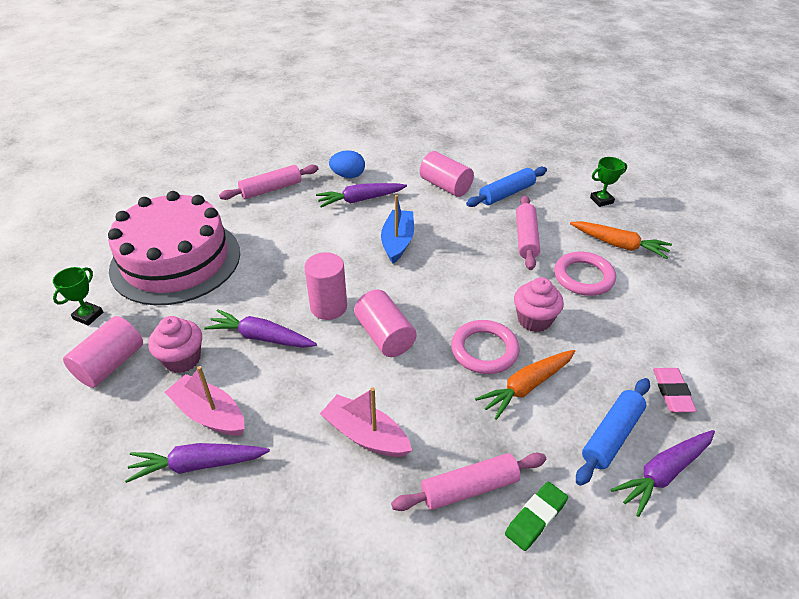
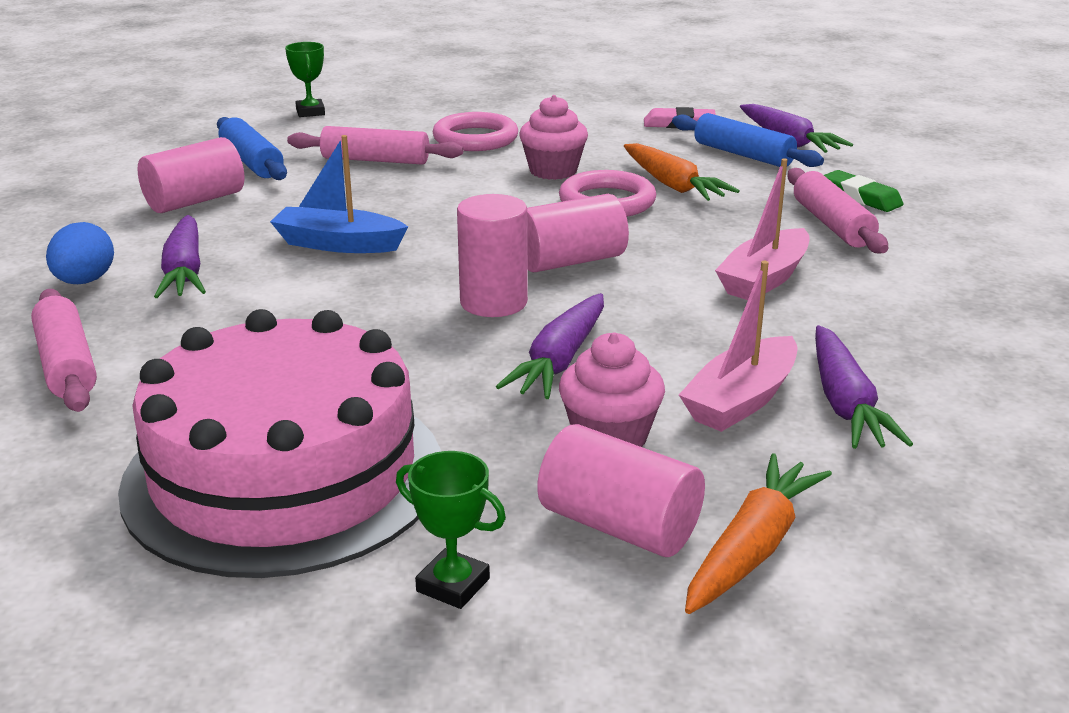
camera: 85 degrees left, 15 degrees down
orange carrot [570,221,672,259] -> orange carrot moved to [685,453,832,614]

